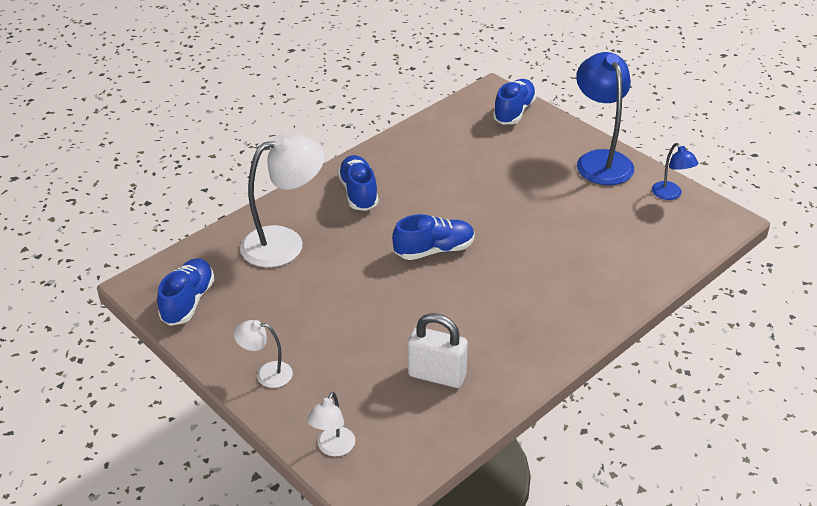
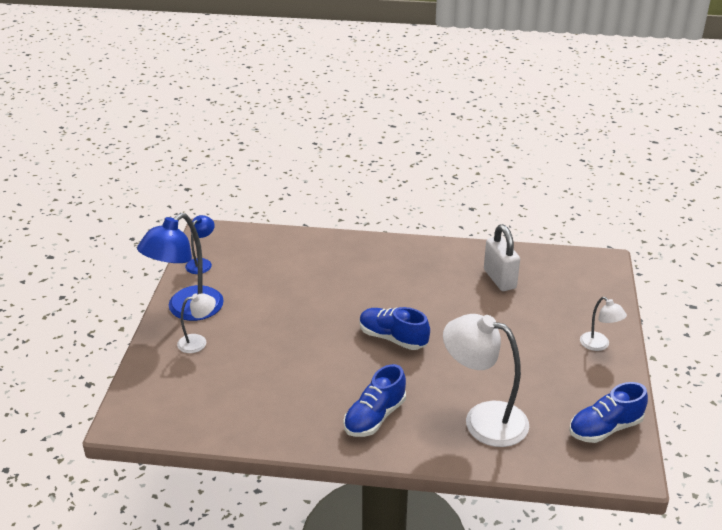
camera: 130 degrees left, 5 degrees down
white lamp [307,392,355,456] -> white lamp moved to [177,293,216,353]
blue shoe [493,79,537,125] -> none

